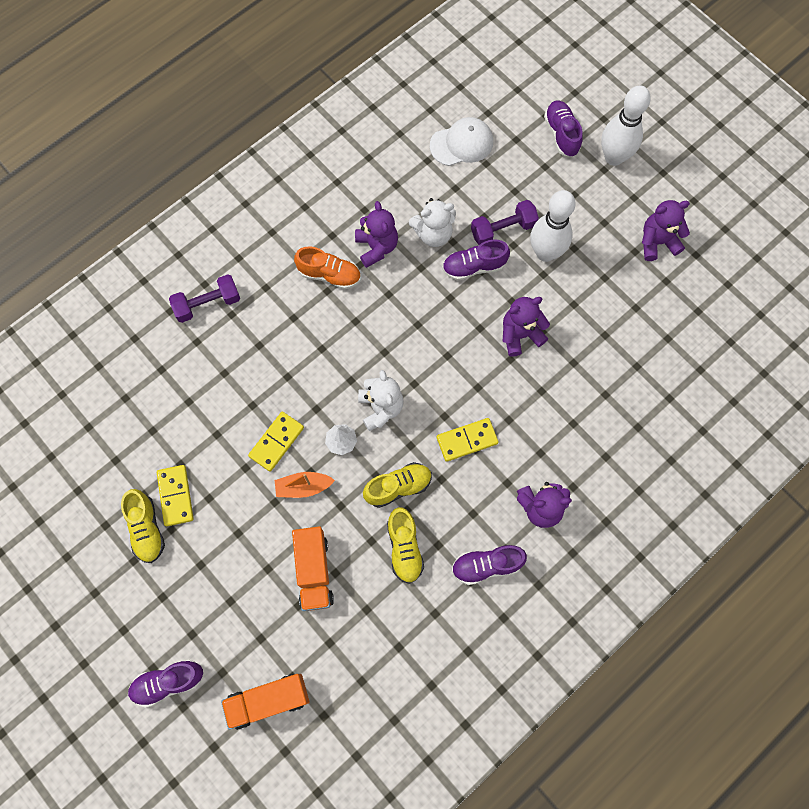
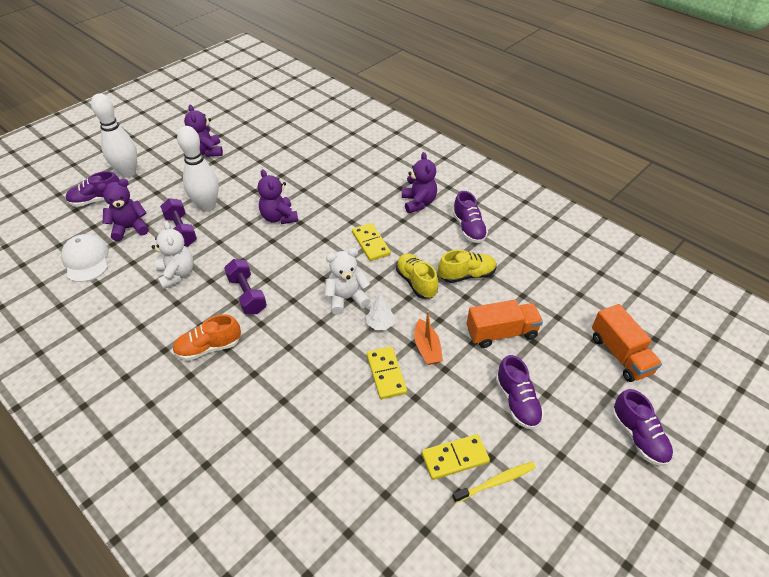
camera: 95 degrees left, 25 degrees down
yellow shoe [121,489,165,563] -> yellow toothbrush [452,462,536,503]
purple dumbbell [169,274,240,323] -> purple dumbbell moved to [224,259,267,314]
yellow domino [248,412,304,472] -> yellow domino turned 45 degrees clockwise [367,346,407,399]
orange shoe [294,246,361,289] -> orange shoe turned 120 degrees counterclockwise [172,314,241,361]
purple teddy bear [355,201,398,268] -> purple teddy bear moved to [97,179,149,241]
purple shoe [442,239,510,281] -> purple shoe moved to [496,355,544,429]

